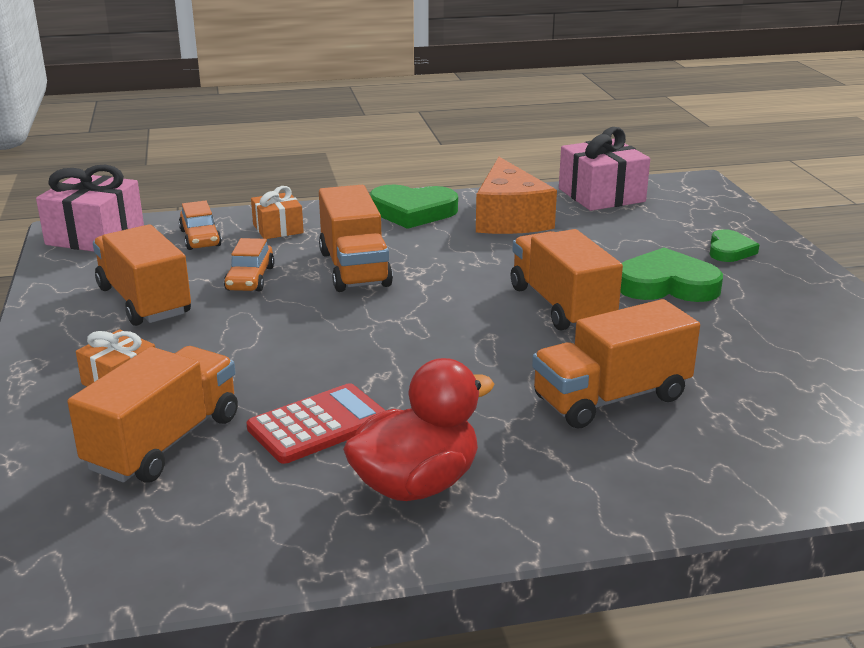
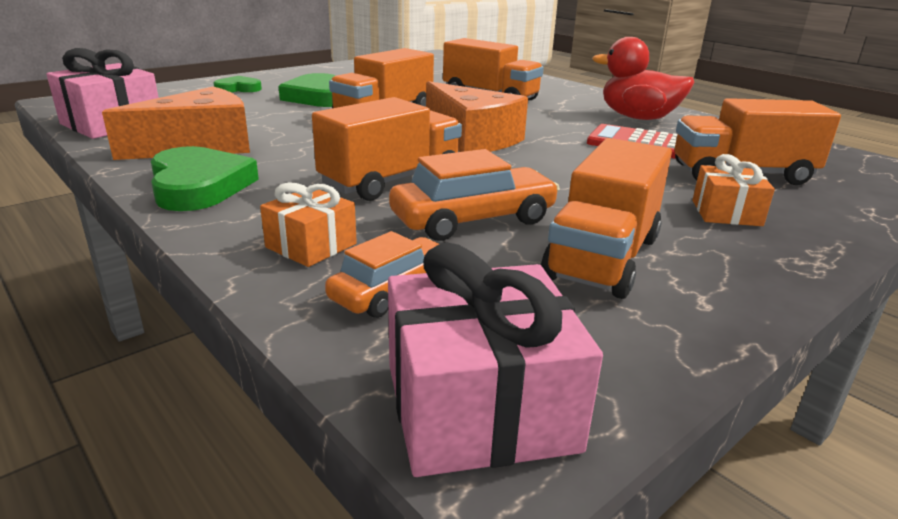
camera: 120 degrees left, 0 degrees up
orange car [224,238,275,291] -> orange car [389,149,560,241], size x1.51
none -> orange cheese [426,81,528,152]

